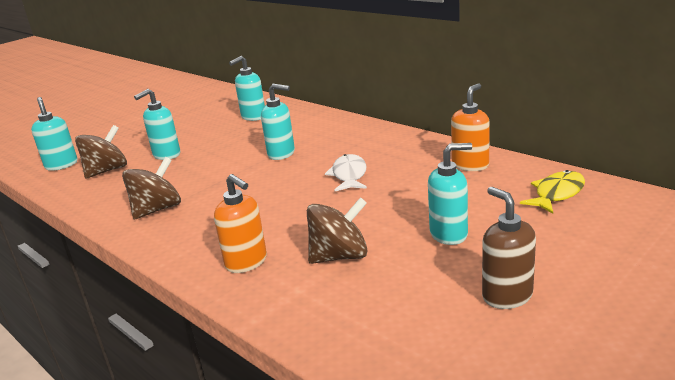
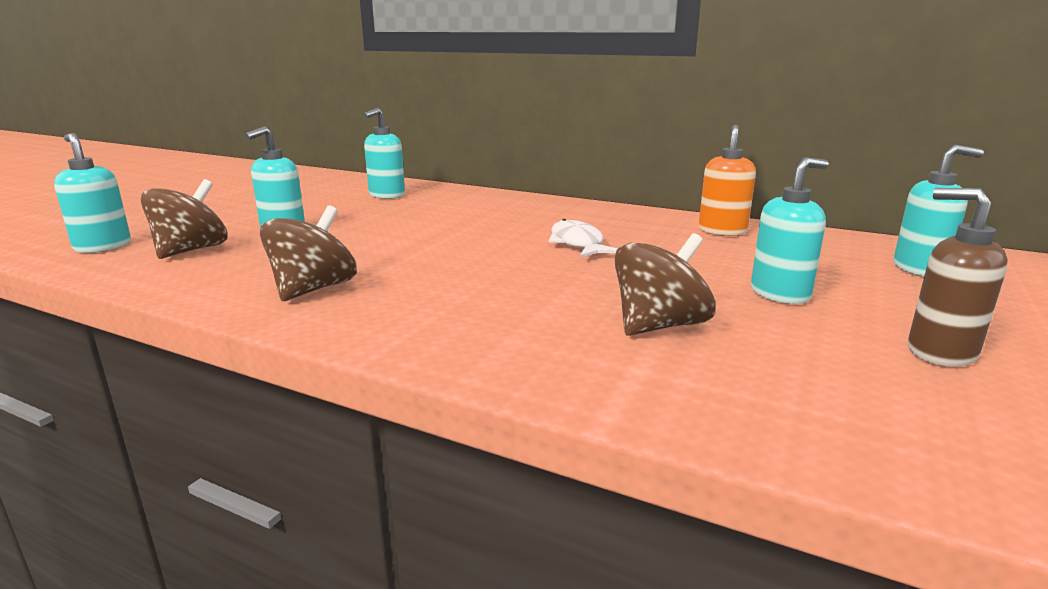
camera: 20 degrees left, 5 degrees down
orange soap dispenser [214,174,267,273] -> none
turquoise soap dispenser [261,84,295,160] -> turquoise soap dispenser moved to [894,145,984,276]
yellow fish [520,170,585,214] -> none

